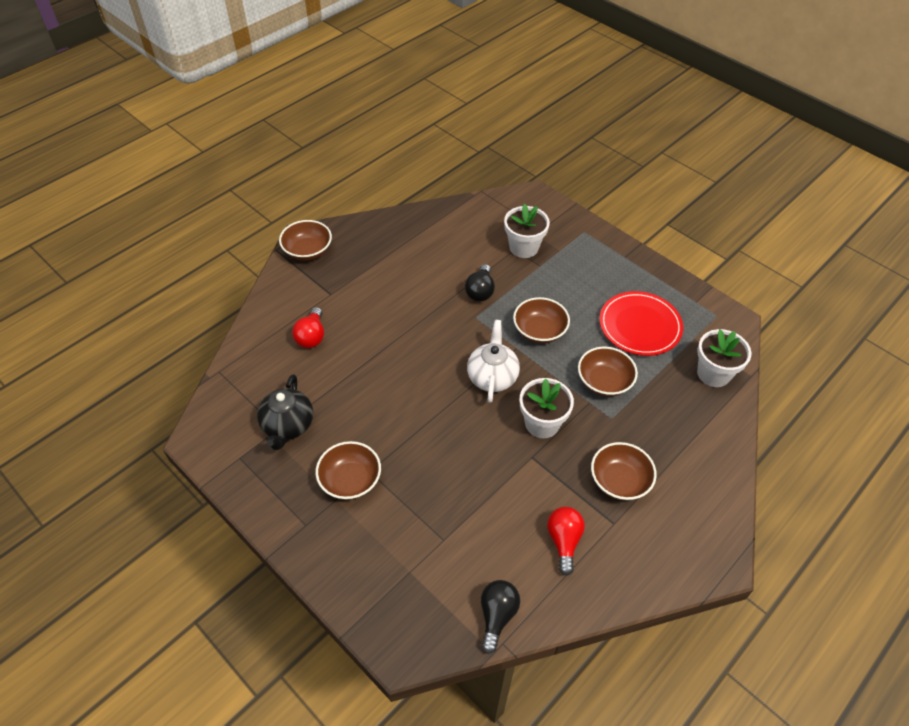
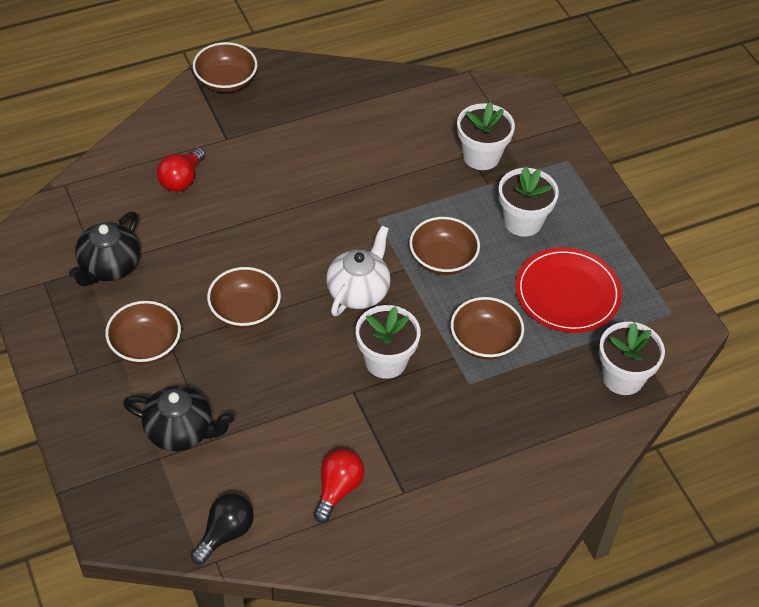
camera: 20 degrees right, 0 degrees up
black light bulb [465,264,495,302] -> none
brown bowl [591,442,657,501] -> brown bowl moved to [207,267,281,328]
none -> black teapot [123,386,235,451]
none -> white flower pot [498,166,559,237]

